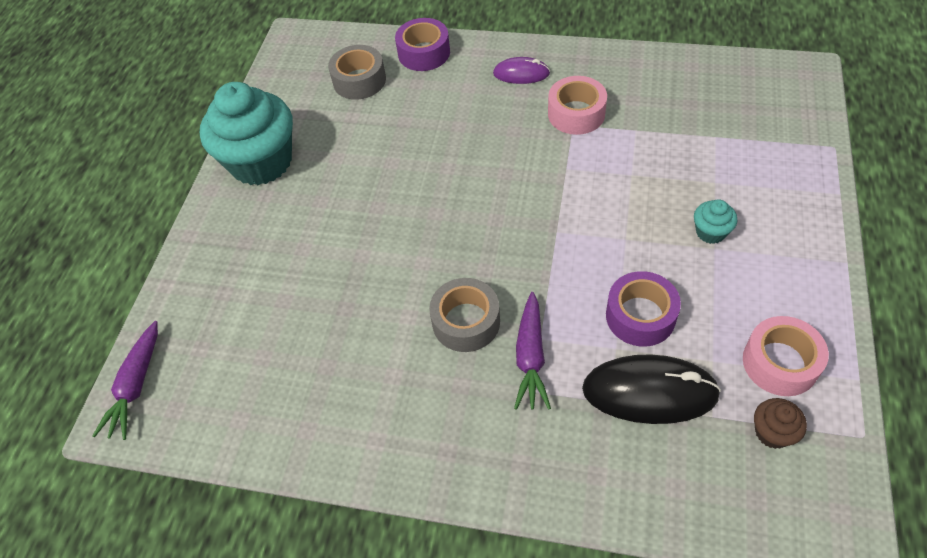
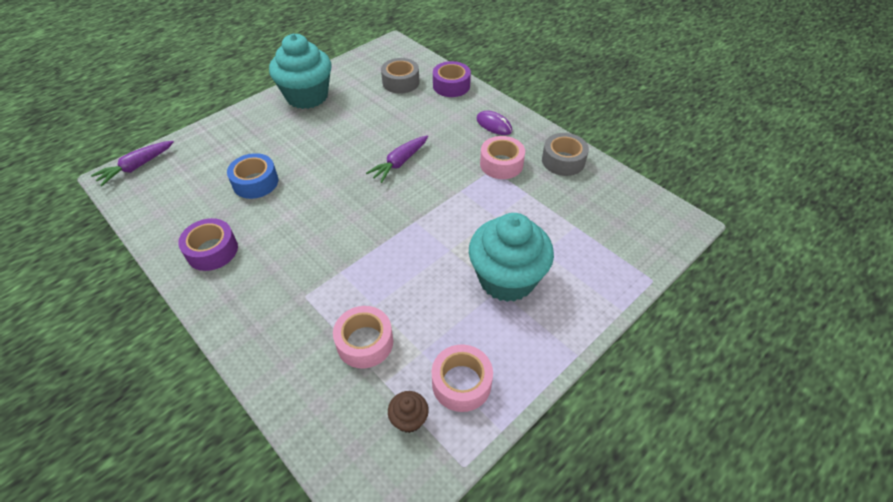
camera: 30 degrees right, 5 degrees down
grey tape [429,278,500,352] -> grey tape moved to [542,133,589,176]
purple carrot [514,292,551,410] -> purple carrot moved to [366,135,428,183]
black mouse [582,354,721,424] -> pink tape [333,306,393,368]
purple tape [606,271,681,347] -> purple tape moved to [178,218,238,271]
turquoise cupcake [694,199,737,244] -> turquoise cupcake [469,213,554,302], size x2.41
none -> blue tape [227,153,278,199]

